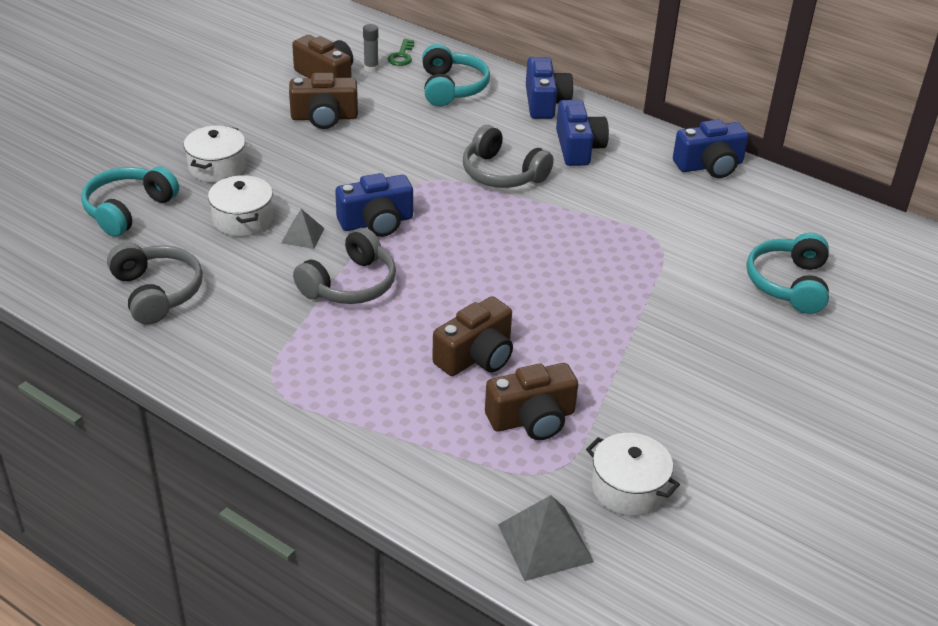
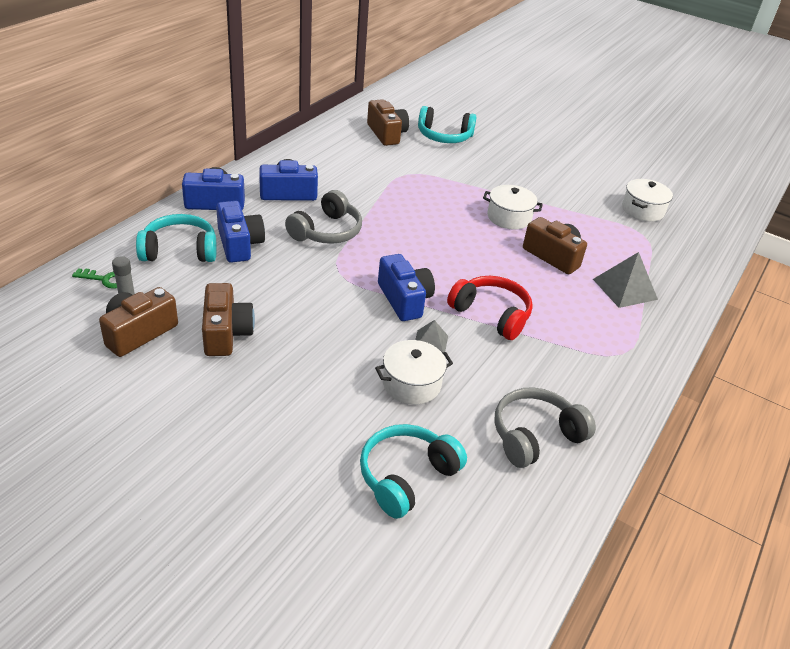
camera: 95 degrees left, 0 degrees up
turquoise headphones [81,166,179,237] -> turquoise headphones turned 105 degrees clockwise [360,424,467,519]
white pot [184,125,246,183] -> white pot moved to [483,185,543,230]
grey headphones [293,228,396,304] -> red headphones [447,276,533,340]
brown camera [485,363,578,440] -> brown camera moved to [367,99,409,146]
grey pyramid [498,495,594,581] -> grey pyramid moved to [593,252,658,308]
blue camera [673,119,749,178] -> blue camera moved to [216,201,265,263]

